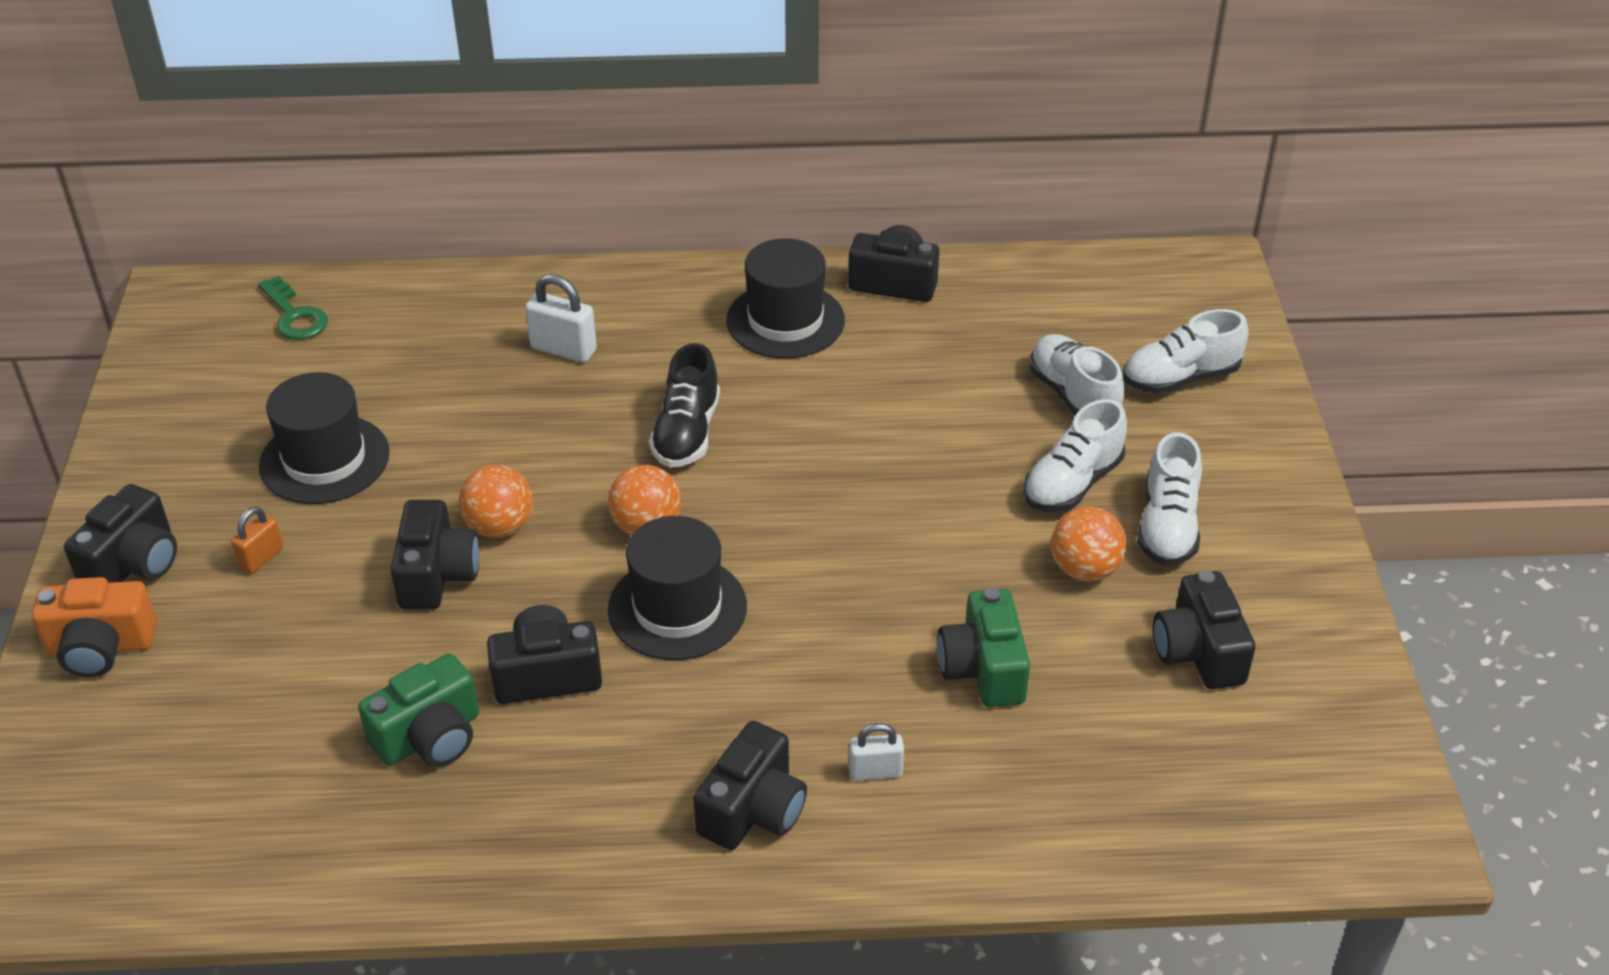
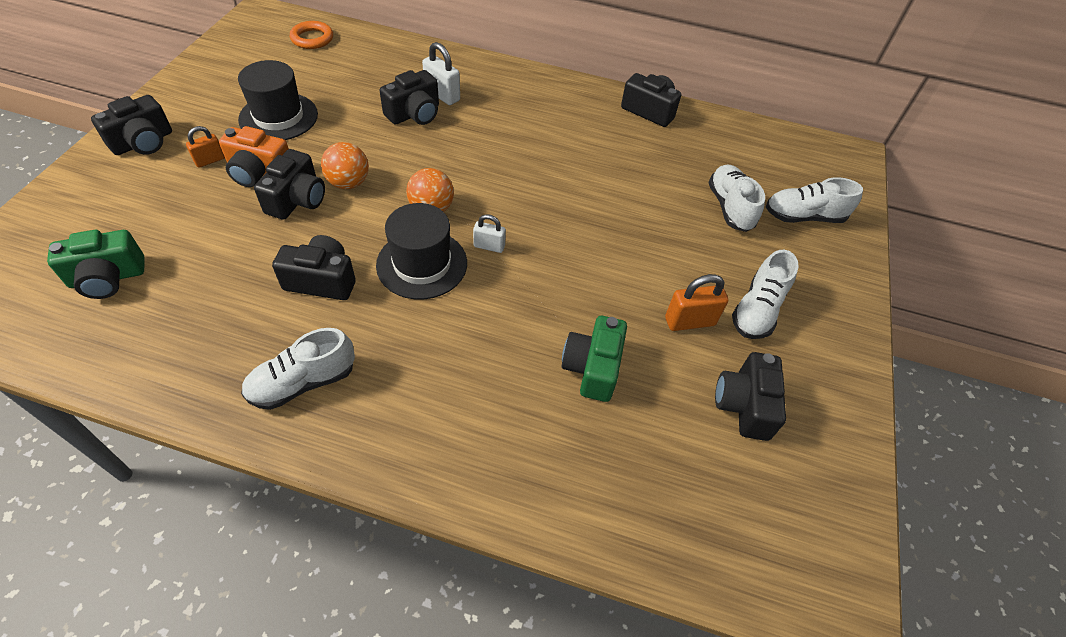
camera: 15 degrees right, 10 degrees up
orange camera [32,577,157,677] -> orange camera moved to [219,126,289,187]
green key [258,276,328,340] -> orange ring [290,21,333,49]
green camera [358,653,479,767] -> green camera moved to [47,230,145,299]
black shoe [649,343,720,467] -> none
black camera [693,721,807,850] -> black camera moved to [380,70,439,125]
black hat [726,238,845,359] -> none
white padlock [849,723,904,781] -> white padlock moved to [473,214,506,253]
white shoe [1023,399,1127,512] -> white shoe moved to [241,328,355,410]
orange ball [1051,506,1126,582] -> orange padlock [665,274,728,331]

